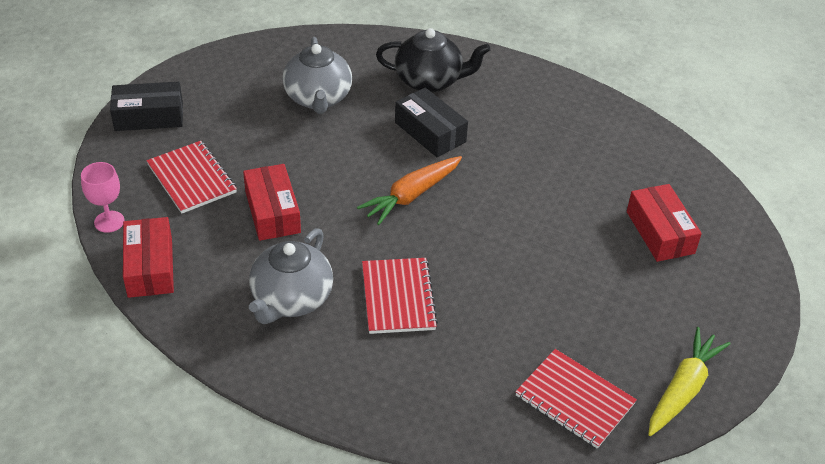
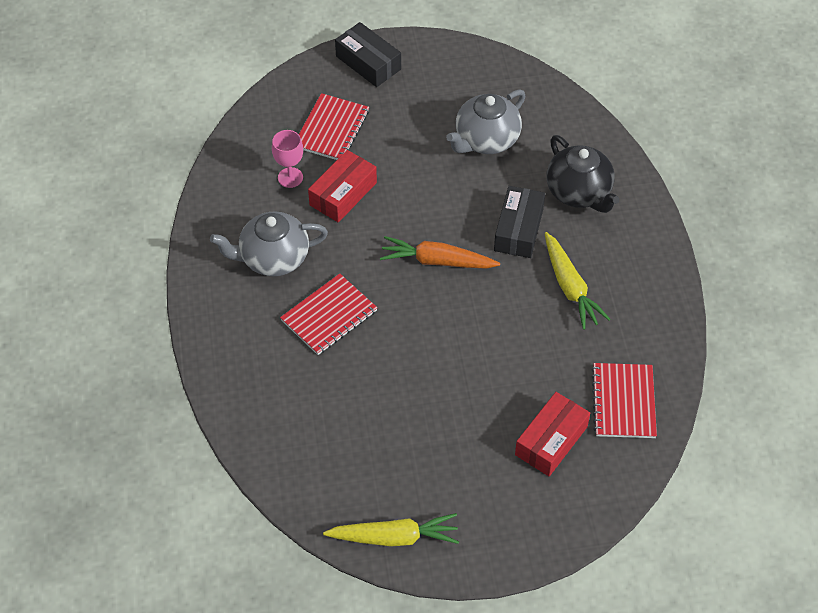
camera: 55 degrees right, 10 degrees up
pink goblet [81,162,124,233] -> pink goblet moved to [272,130,303,188]
red box [123,217,174,298] -> none
red notebook [515,349,637,449] -> red notebook moved to [591,363,657,438]
none -> yellow carrot [545,232,611,330]

